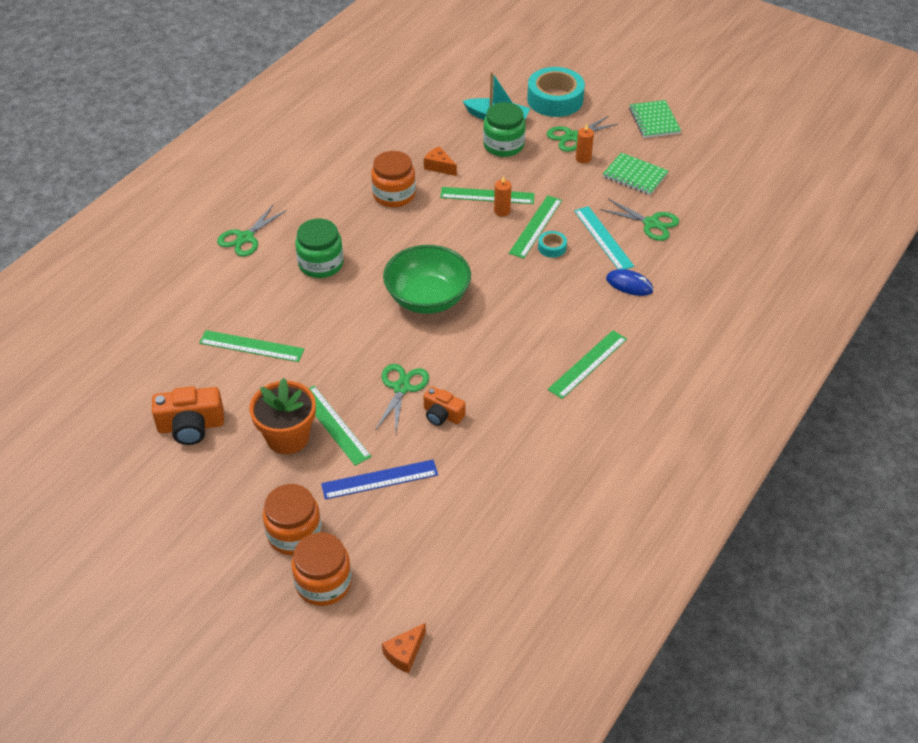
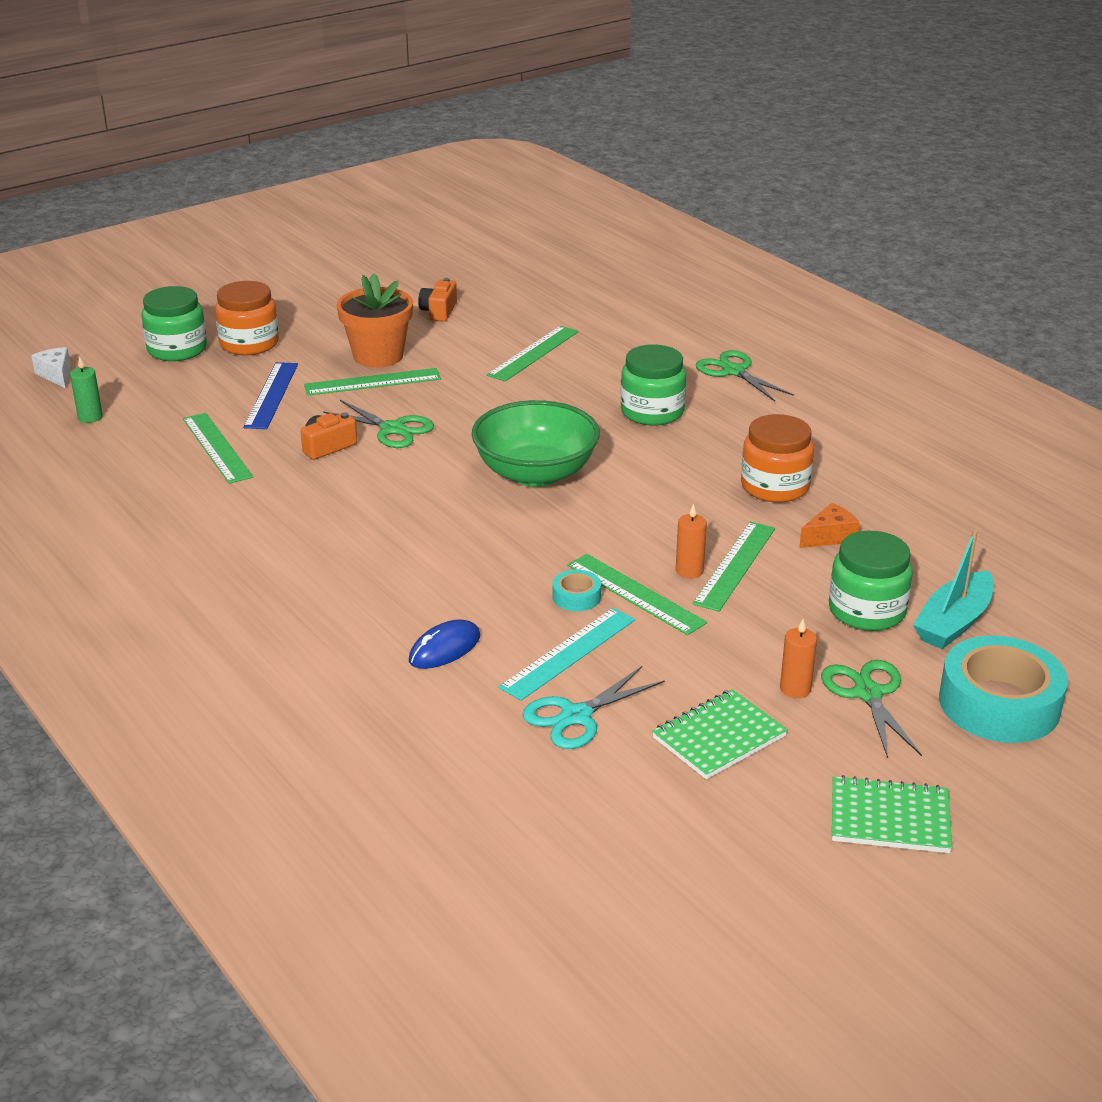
camera: 110 degrees right, 15 degrees down
orange camera [152,386,224,445] -> orange camera [418,278,457,322], size x0.63
orange jar [291,532,352,606] -> green jar [141,286,207,361]
orange cheese [382,623,426,674] -> white cheese [31,347,71,389]
green ruler [548,330,627,399] -> green ruler moved to [183,413,253,484]
turquoise ruler [574,206,634,269] -> turquoise ruler turned 45 degrees counterclockwise [498,608,635,701]
green scissors [600,199,679,241] -> turquoise scissors [523,666,665,749]
none -> green candle [70,356,103,423]

